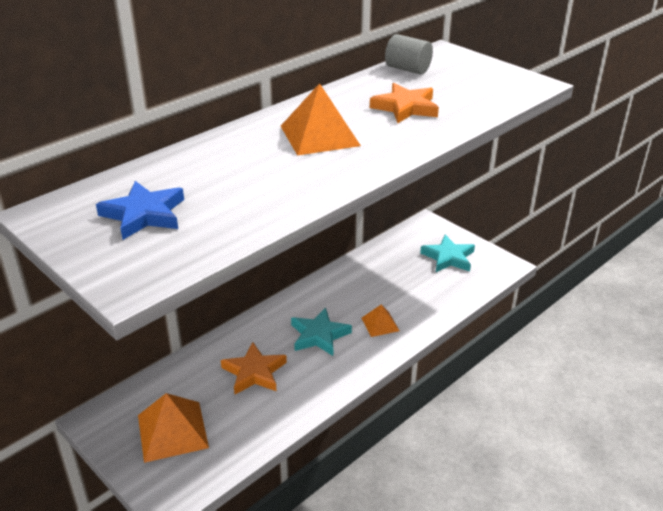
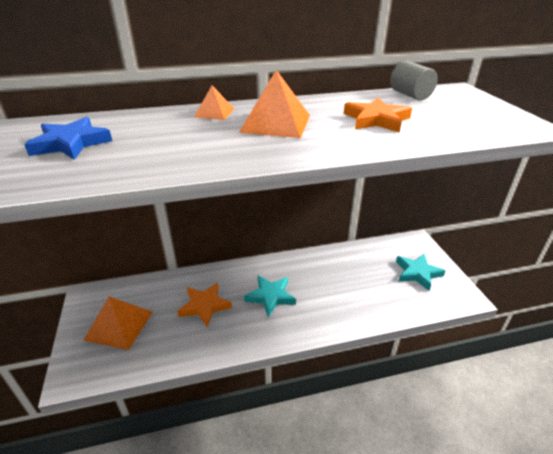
camera: 30 degrees right, 0 degrees up
orange pyramid [361,304,399,337] -> orange pyramid moved to [194,85,234,120]

